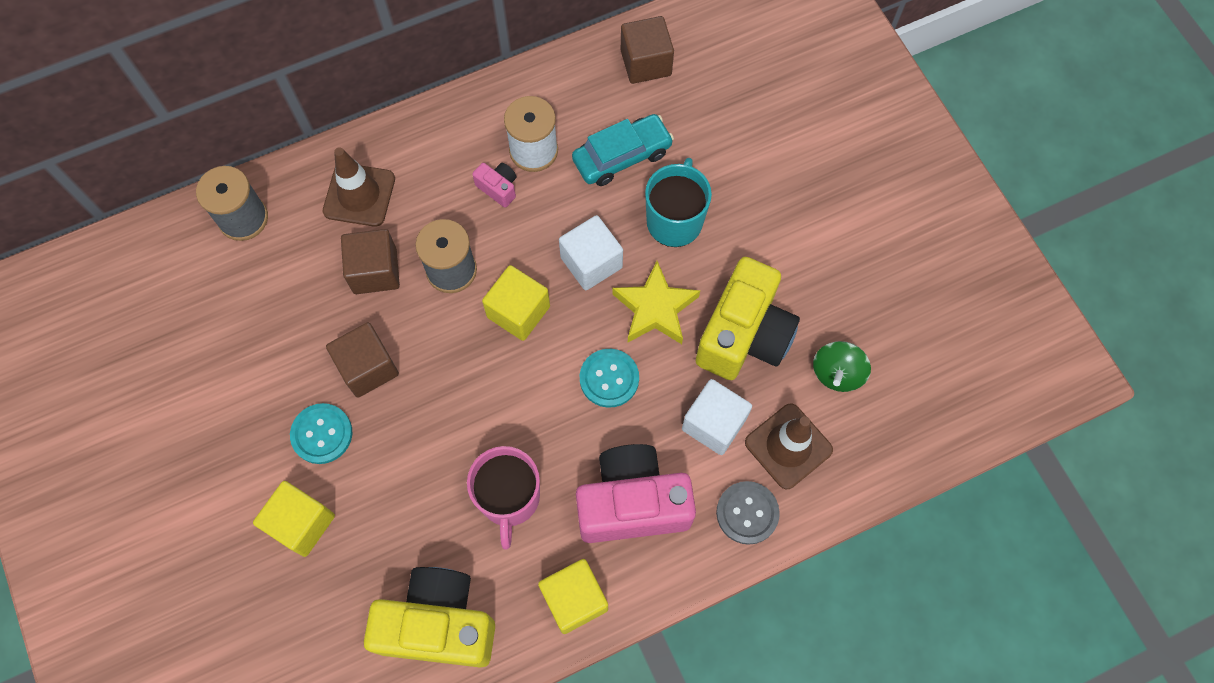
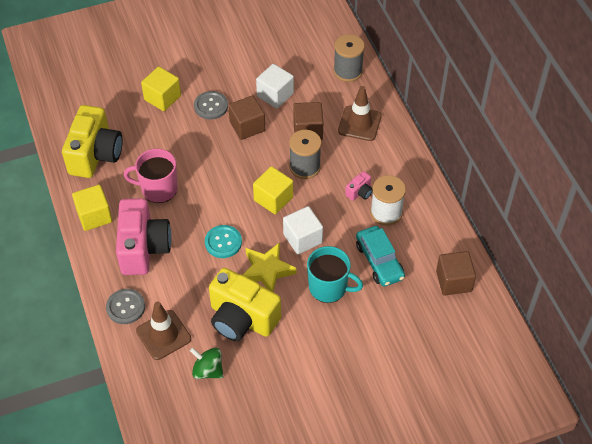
camera: 95 degrees right, 15 degrees down
turquoise button [290,403,352,464] -> grey button [194,91,228,120]
white cube [682,379,752,455] -> white cube moved to [256,64,294,109]

